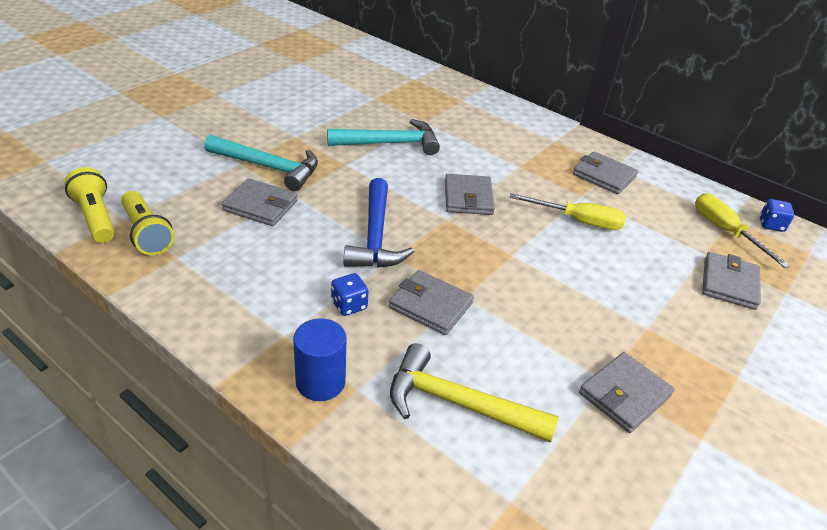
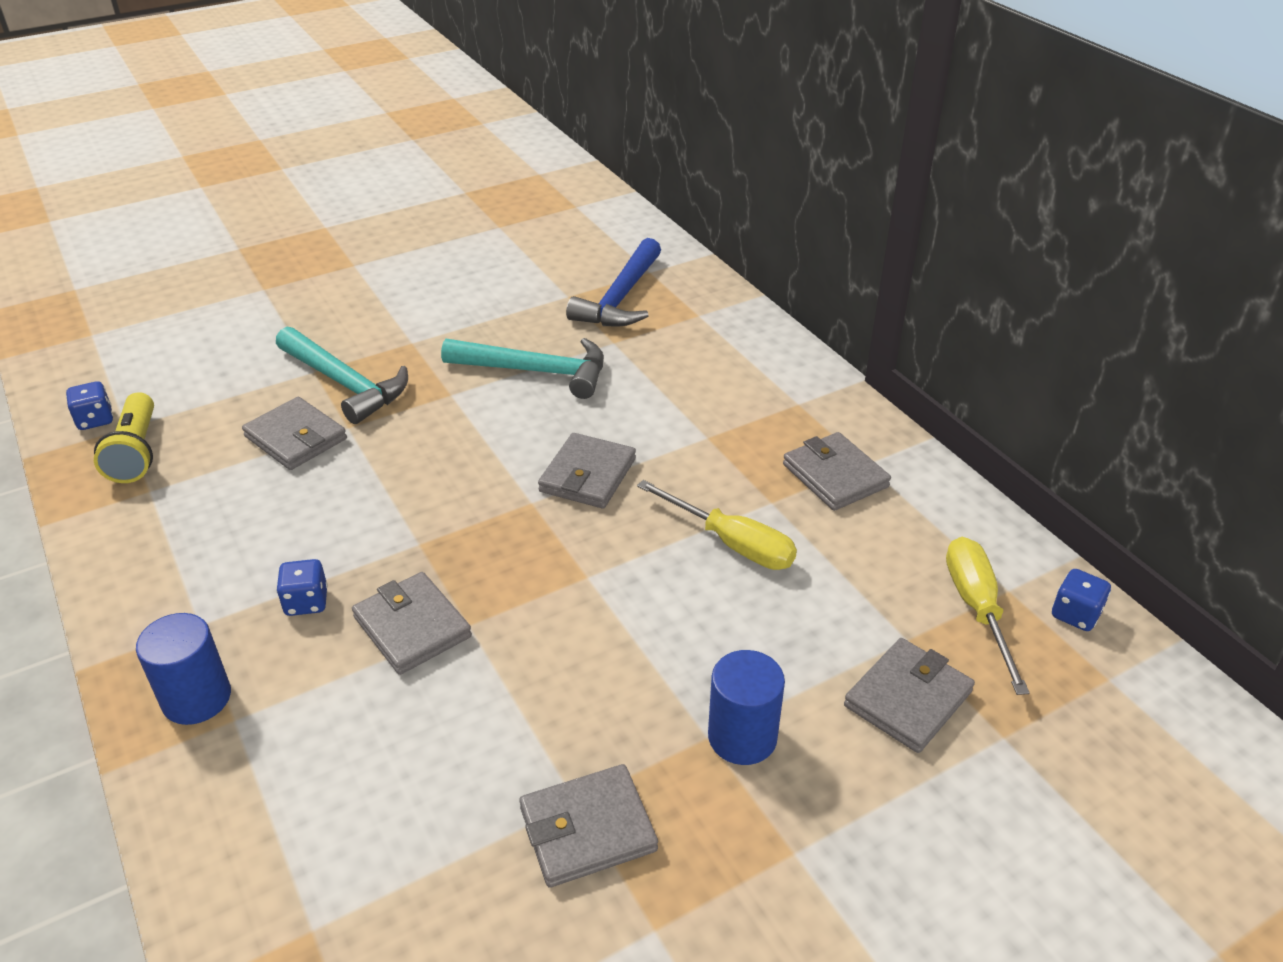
camera: 25 degrees right, 0 degrees up
yellow flashlight [65,167,115,243] -> blue dice [66,381,113,430]
blue hammer [344,178,414,268] -> blue hammer moved to [566,238,661,326]
yellow hammer [390,343,559,443] -> none
none -> blue cylinder [708,650,785,765]

